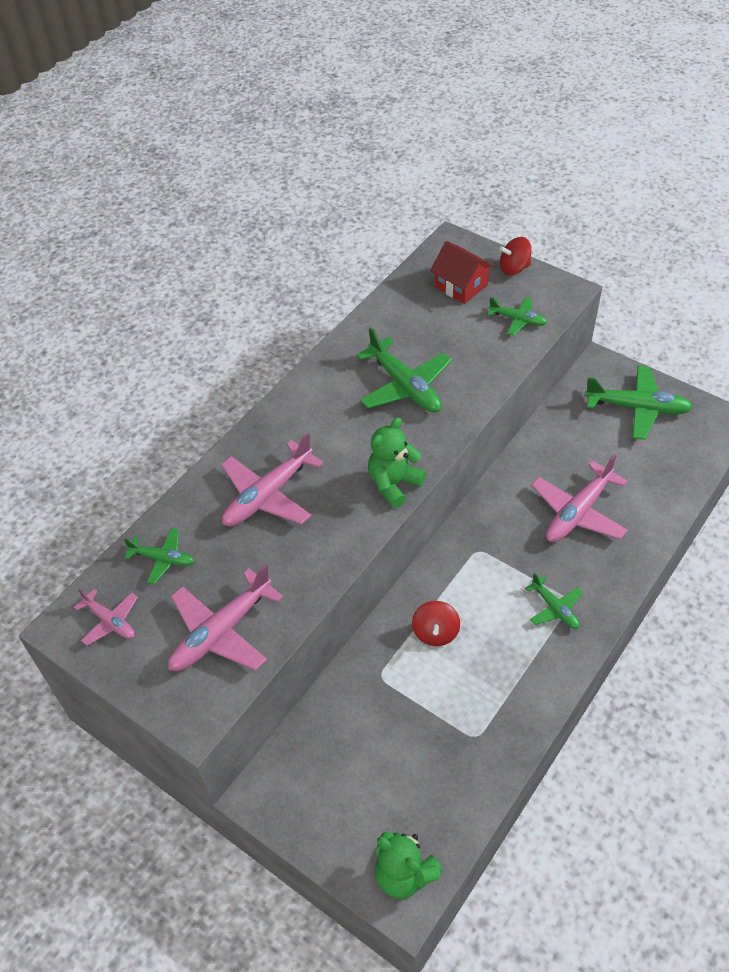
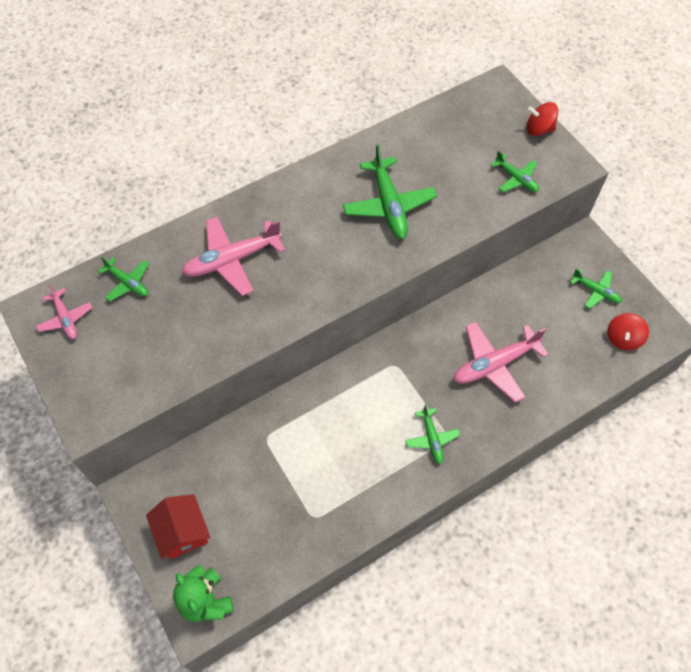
camera: 20 degrees right, 10 degrees up
pink plane [168,564,283,671] -> none
green teddy bear [368,417,426,508] -> none
red spinning top [412,601,460,646] -> red spinning top moved to [607,313,649,350]
red house [430,241,494,304] -> red house moved to [146,494,210,559]
green plane [584,366,693,440] -> green plane [570,268,622,309], size x0.56

